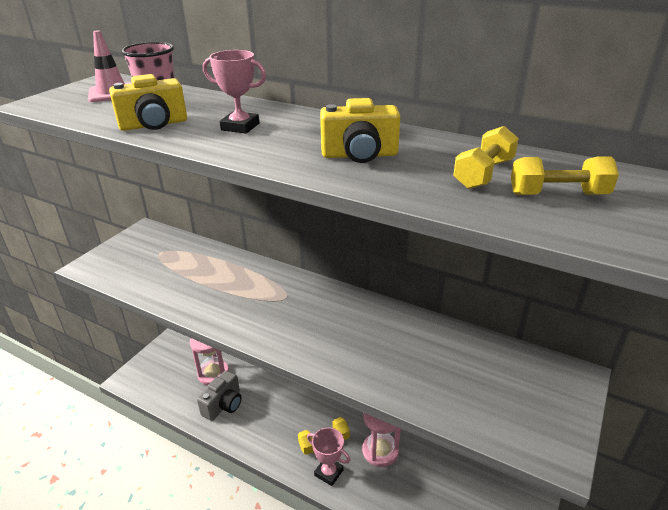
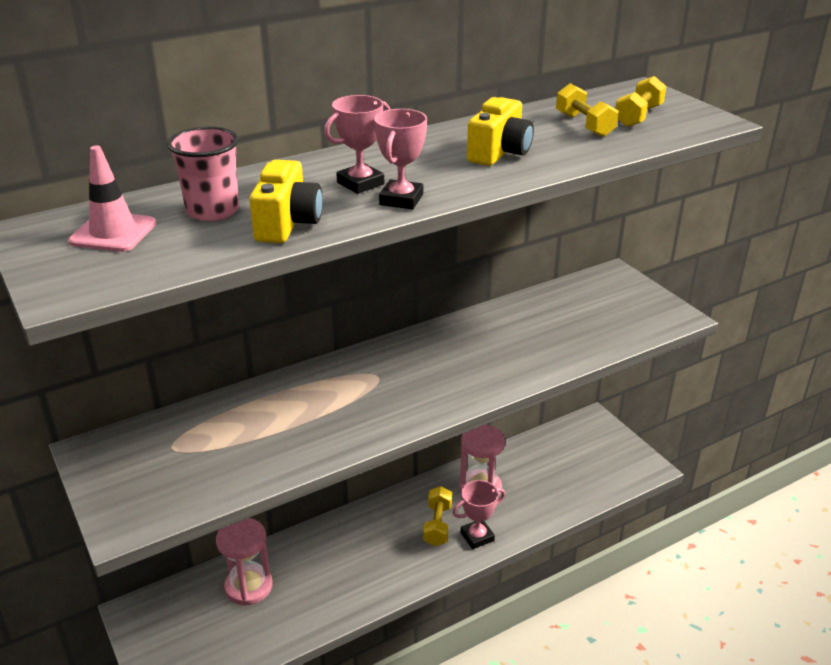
camera: 60 degrees left, 0 degrees up
grey camera [197,370,242,421] -> none
none -> pink trophy [374,109,427,209]

